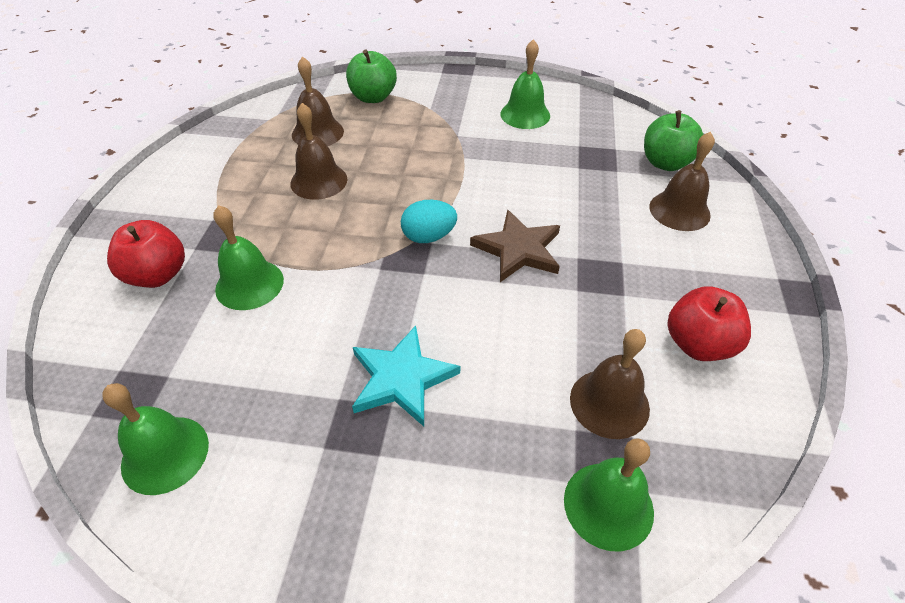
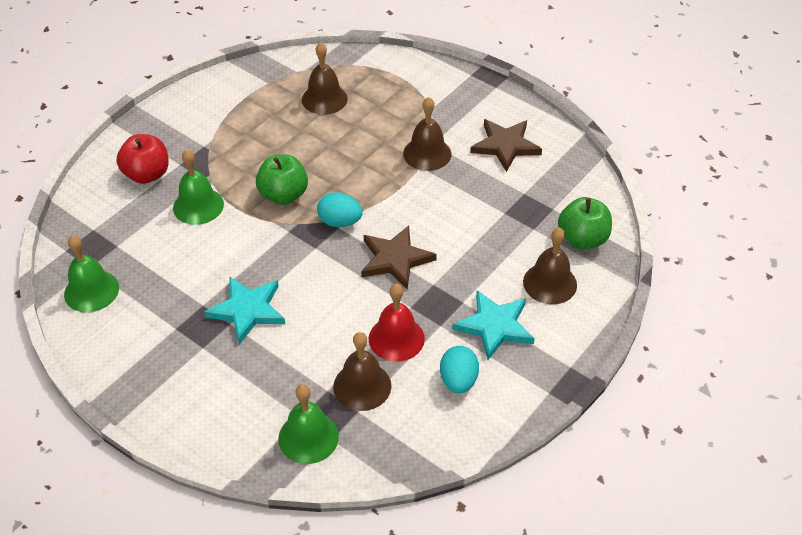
camera: 30 degrees right, 0 degrees up
brown bell [290,103,347,200] -> brown bell moved to [403,97,452,171]
green apple [346,50,397,103] -> green apple moved to [256,154,308,205]
green bell [500,39,550,129] -> brown star [470,119,542,172]
red apple [668,286,751,361] -> turquoise egg [440,346,479,394]
none -> red bell [369,284,425,362]
none -> turquoise star [452,290,535,360]

